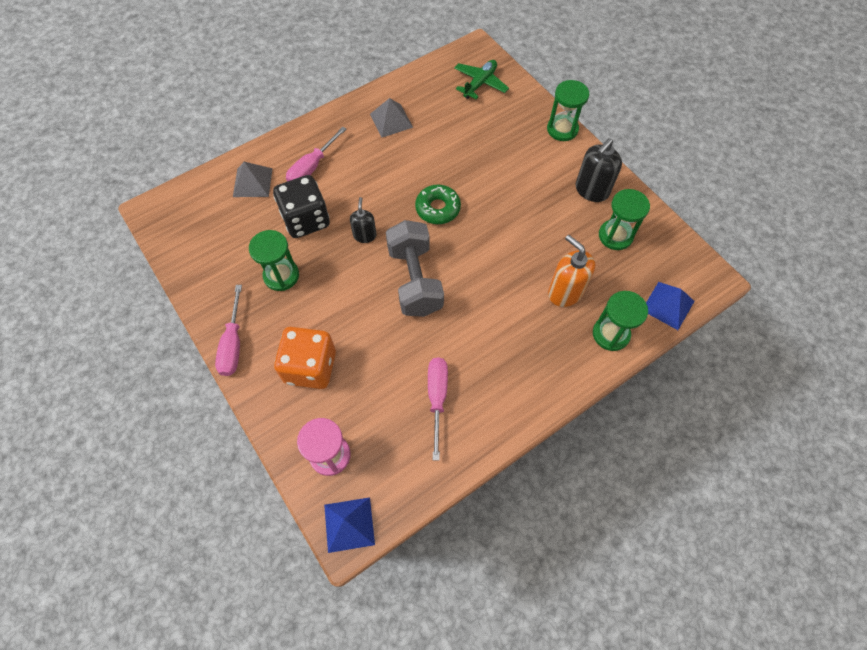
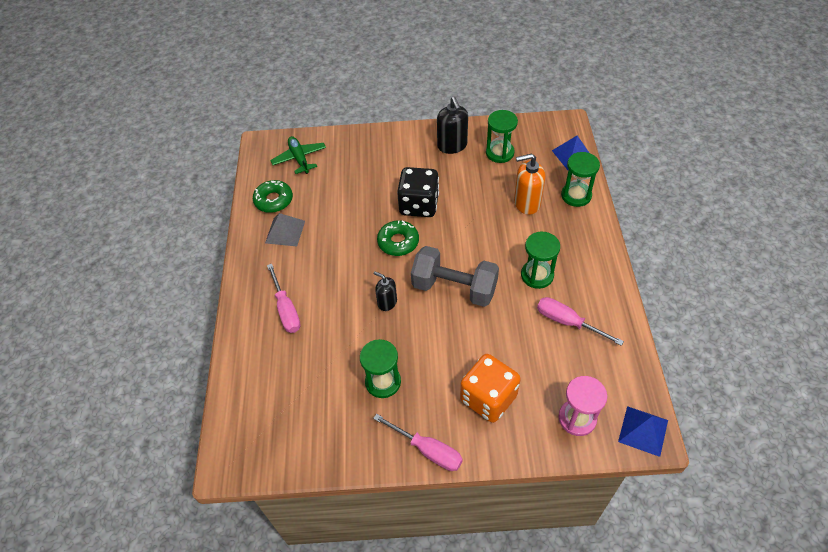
camera: 55 degrees left, 10 degrees down
grey pyramid [233,162,273,197] -> none
black dice [273,175,330,238] -> black dice moved to [397,167,439,217]
green hourglass [547,80,589,141] -> green hourglass moved to [521,232,560,289]
none -> green donut [253,180,293,213]

